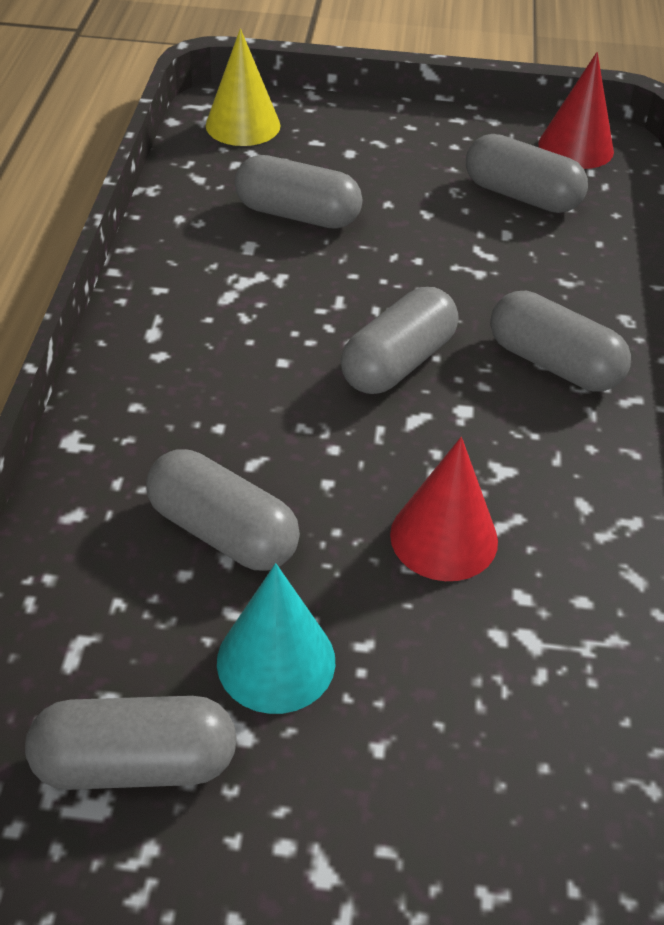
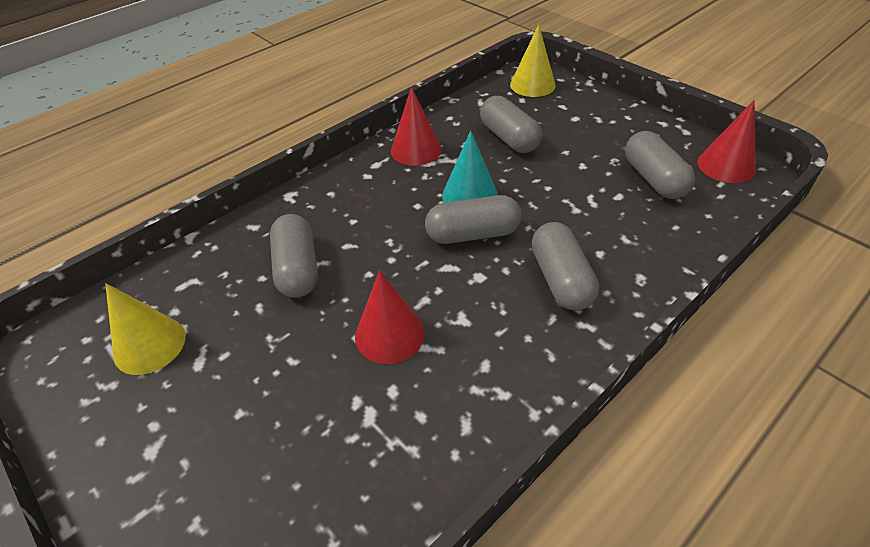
camera: 45 degrees right, 0 degrees up
grey capsule [25,696,237,790] -> yellow cone [105,283,186,375]
turquoise cone [217,563,335,714] -> turquoise cone moved to [442,130,498,203]
none -> red cone [391,87,442,166]

